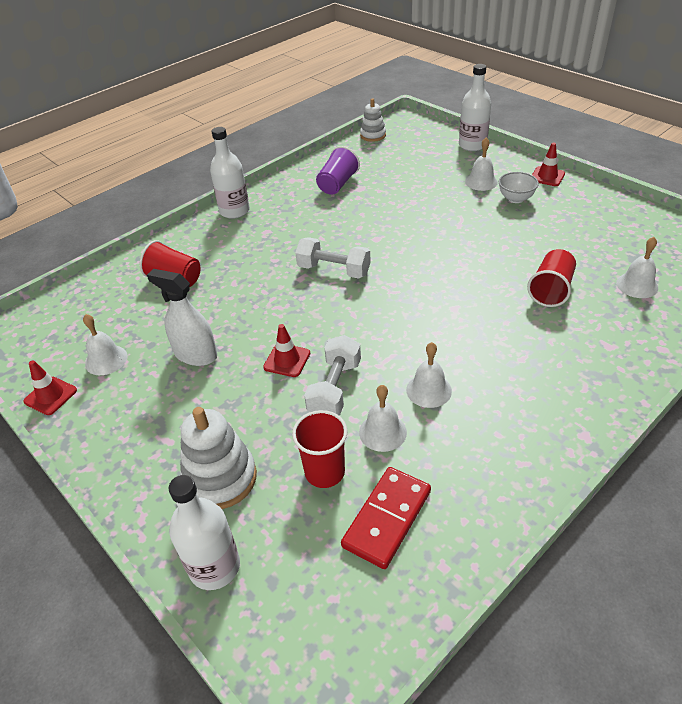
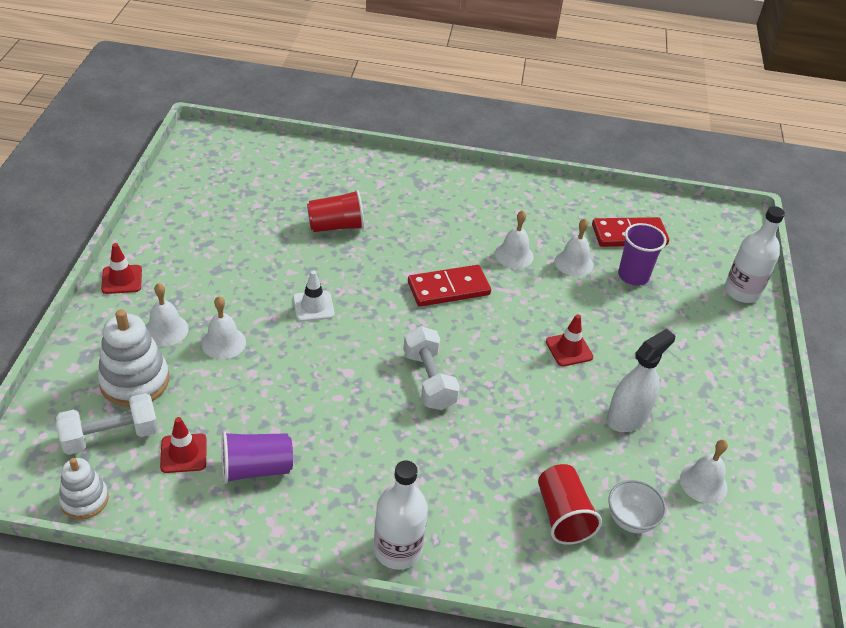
camera: 135 degrees left, 0 degrees up
red traffic cone [24,360,77,415] -> red traffic cone moved to [160,417,207,473]
white spray bottle [147,269,217,366] -> white spray bottle turned 120 degrees counterclockwise [607,329,675,432]
white stacking toy [180,407,257,509] -> white stacking toy moved to [97,309,169,407]
red cup [292,410,348,488] -> purple cup [618,223,667,286]
white dumbbell [304,335,361,415] -> white dumbbell moved to [56,393,158,455]
white bottle [459,64,491,151] -> none
white bowl [499,172,539,203] -> white bowl moved to [608,480,666,533]
white bell [616,237,658,298] -> white bell moved to [201,296,246,359]
none -> white traffic cone [293,270,335,322]
none -> red domino [408,265,491,307]

